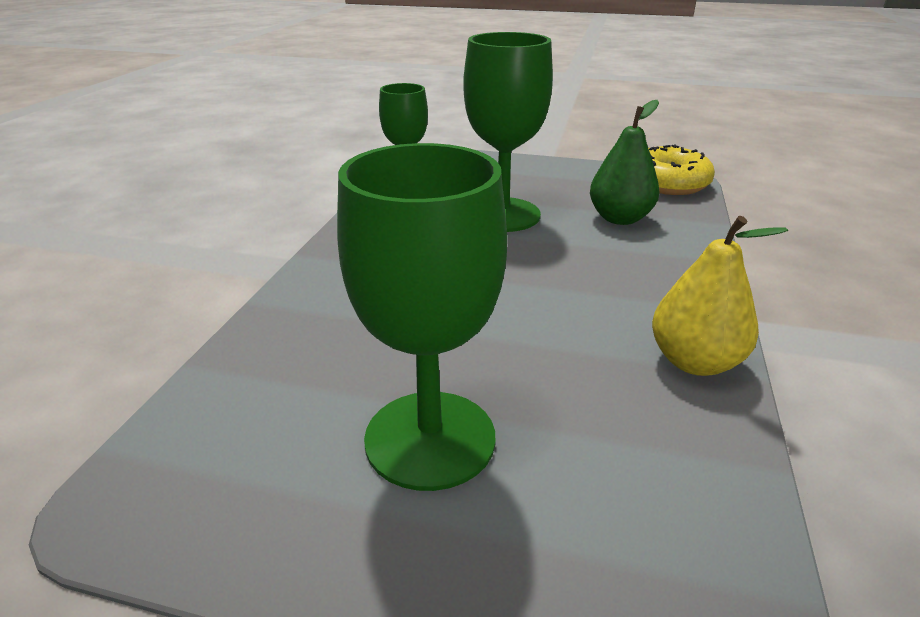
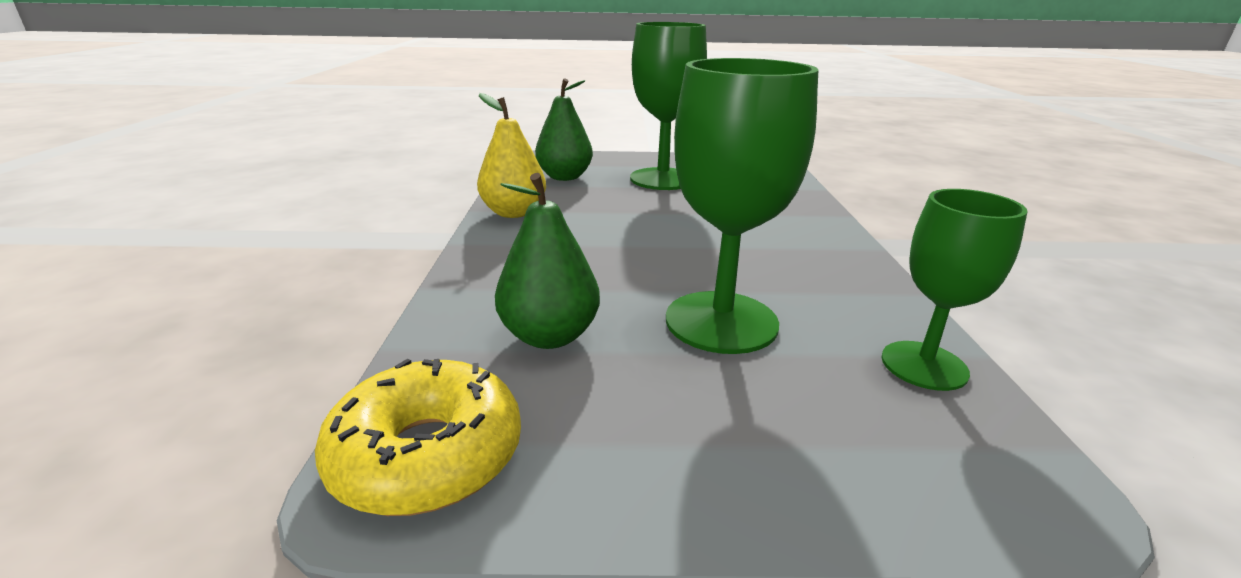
camera: 165 degrees right, 5 degrees down
none -> green pear [535,79,593,181]

